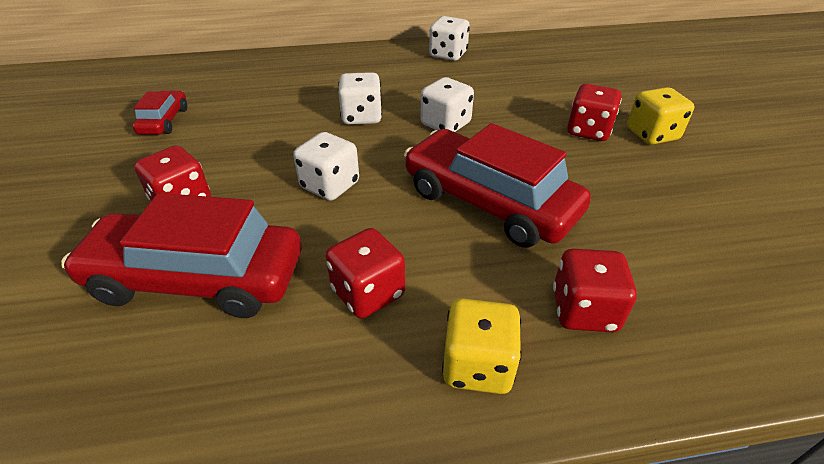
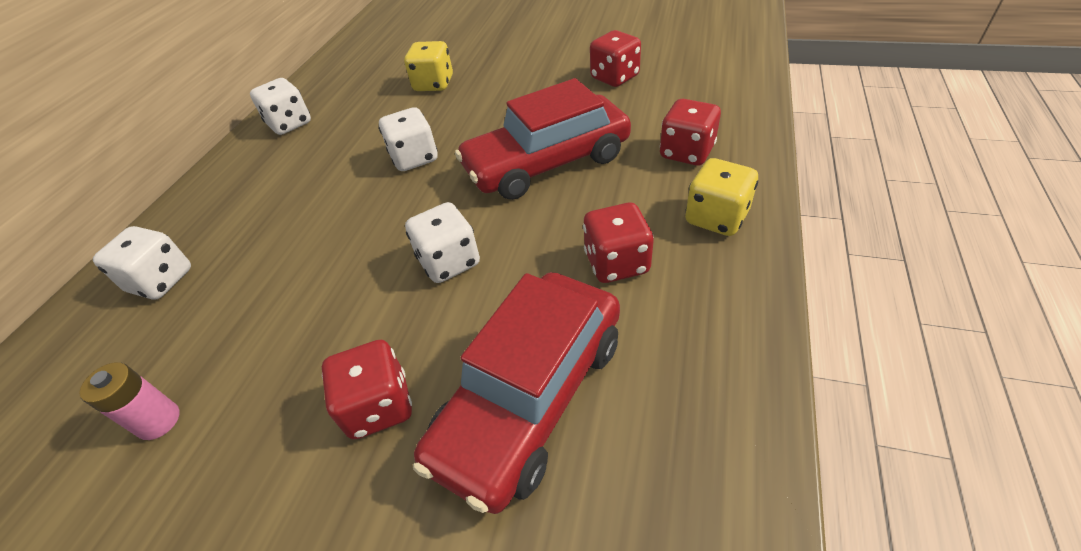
camera: 60 degrees left, 5 degrees up
red car [133,91,187,135] -> pink battery [79,362,180,440]
white dice [339,72,382,125] -> white dice moved to [93,226,191,299]
red dice [567,84,622,141] -> red dice moved to [590,30,641,87]
yellow dice [627,87,694,145] -> yellow dice moved to [404,41,453,91]

